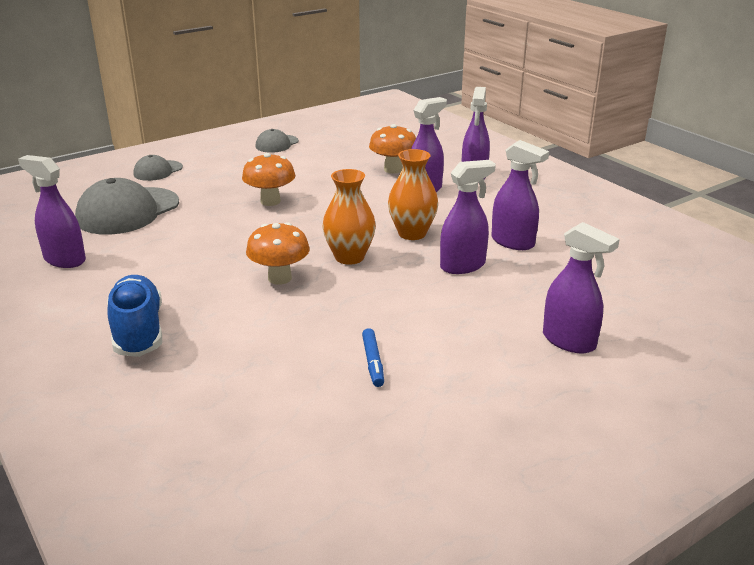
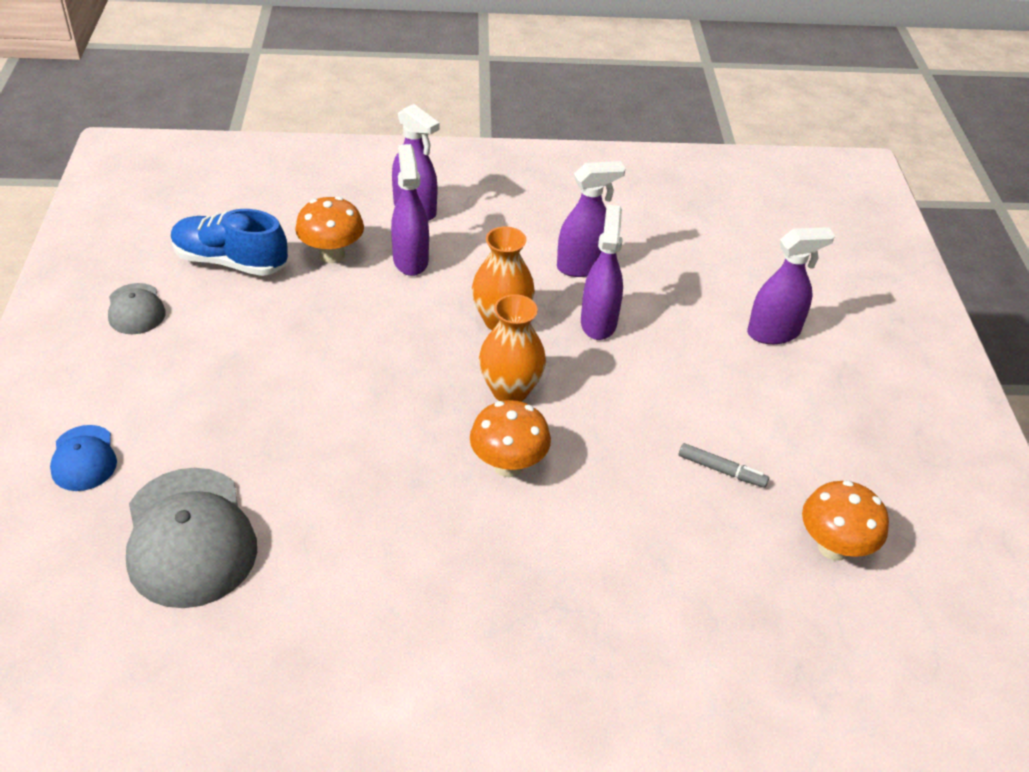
camera: 60 degrees left, 15 degrees up
purple spray bottle [18,155,86,268] -> none
blue shoe [107,275,162,357] -> blue shoe moved to [171,209,288,276]
grey cap [133,155,183,181] -> blue cap [50,425,117,491]
orange mushroom [242,153,295,206] -> orange mushroom moved to [802,480,889,561]
blue marker [362,328,384,387] -> grey marker [679,443,769,488]

